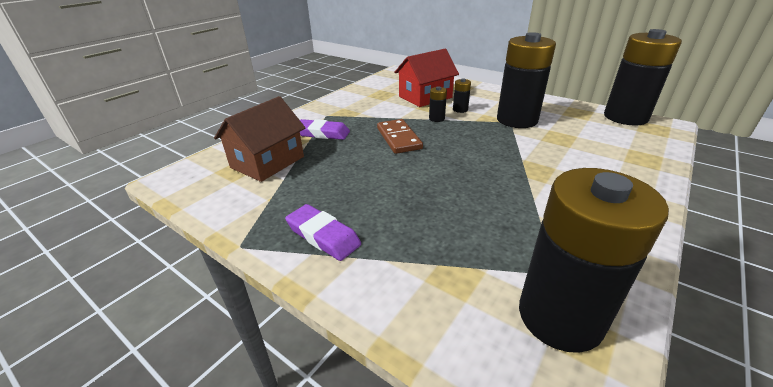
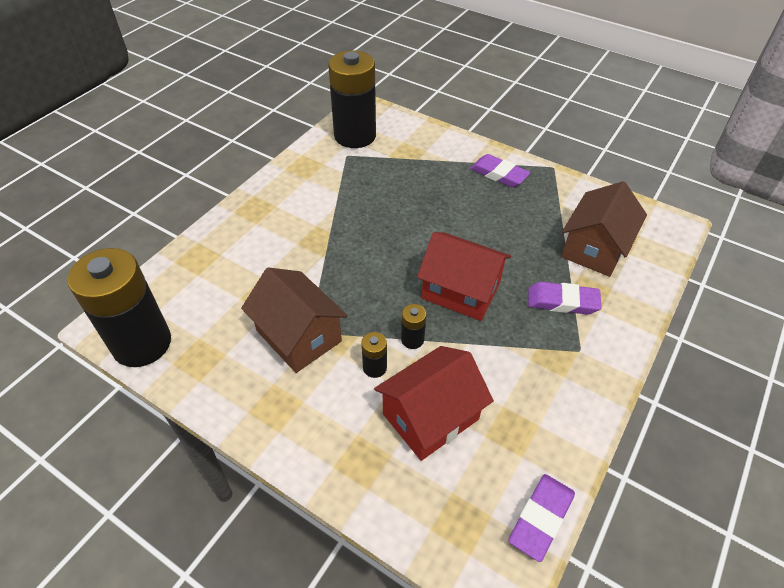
camera: 175 degrees right, 15 degrees up
brown domino [377,119,423,154] -> red house [417,232,511,321]
black battery [497,32,556,128] -> brown house [241,267,348,373]
none -> purple eraser [509,474,575,562]

